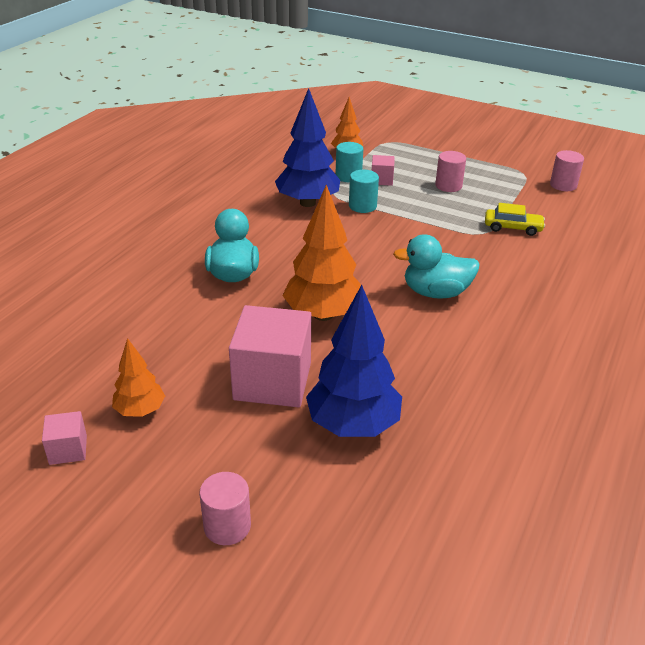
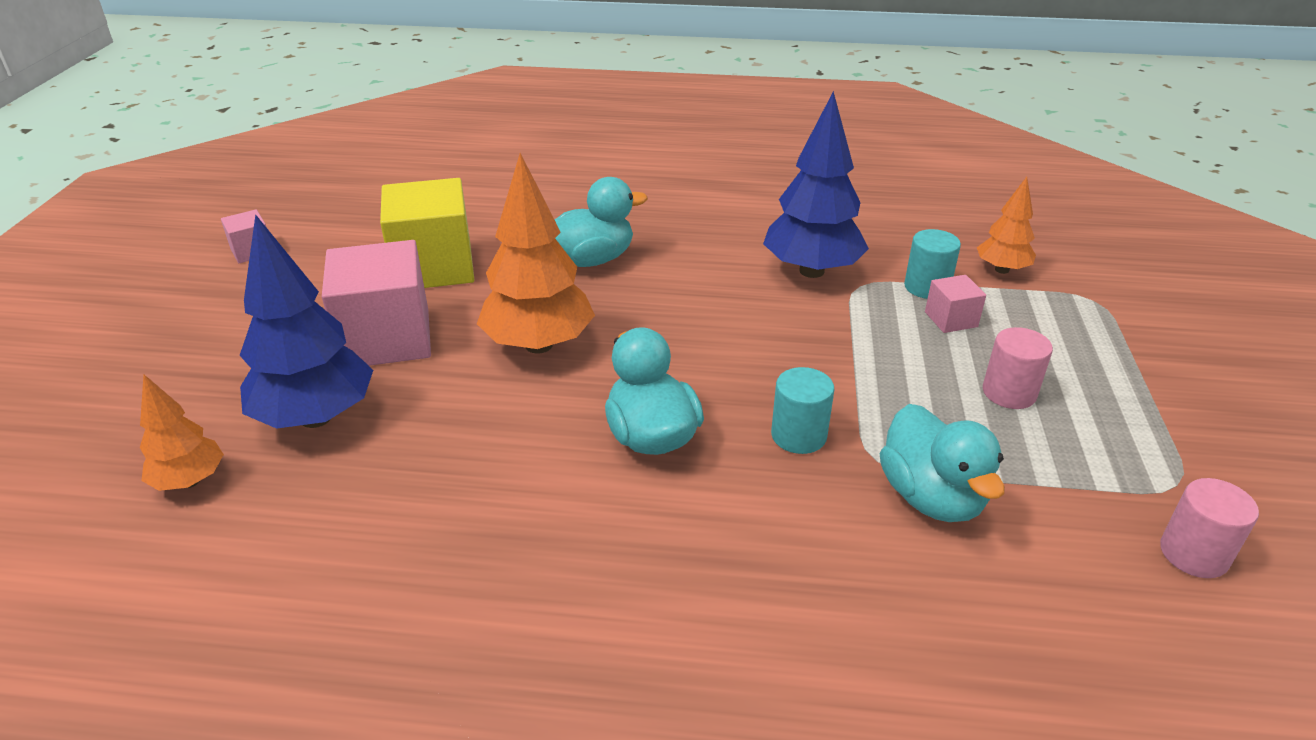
camera: 70 degrees right, 0 degrees up
orange tree [112,338,165,417] -> orange tree moved to [140,374,224,491]
pink cylinder [199,472,251,545] -> none
turquoise cylinder [349,170,379,213] -> turquoise cylinder moved to [771,367,835,454]
yellow car [485,203,545,236] -> turquoise duck [880,404,1005,522]
none -> yellow cube [380,178,474,288]

